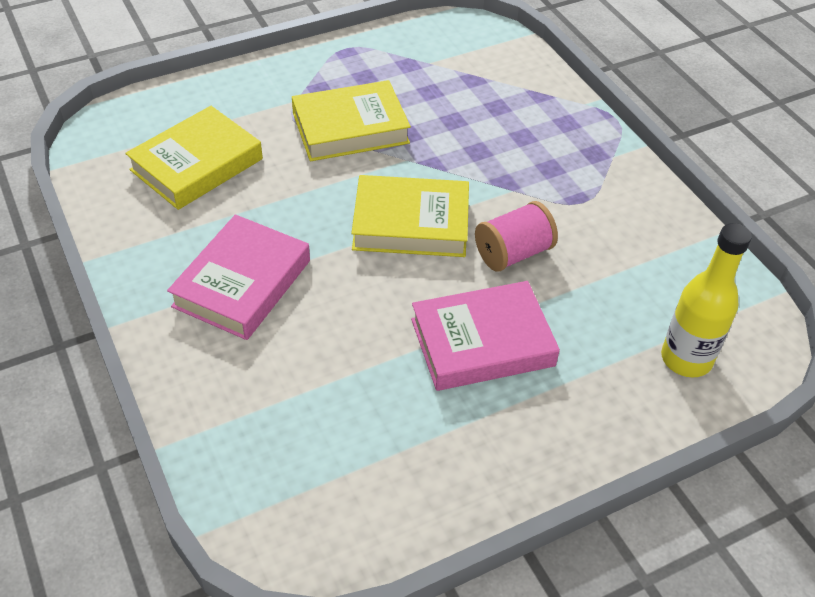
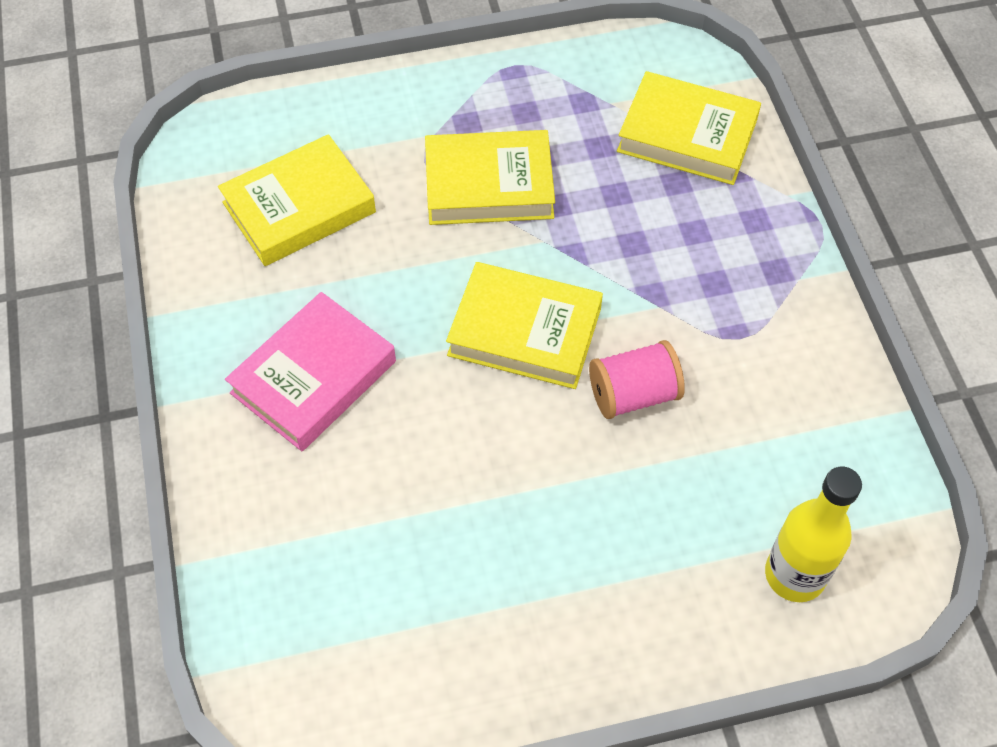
camera: 15 degrees right, 10 degrees up
pink book [411,281,560,391] -> none
none -> yellow book [617,71,761,185]

